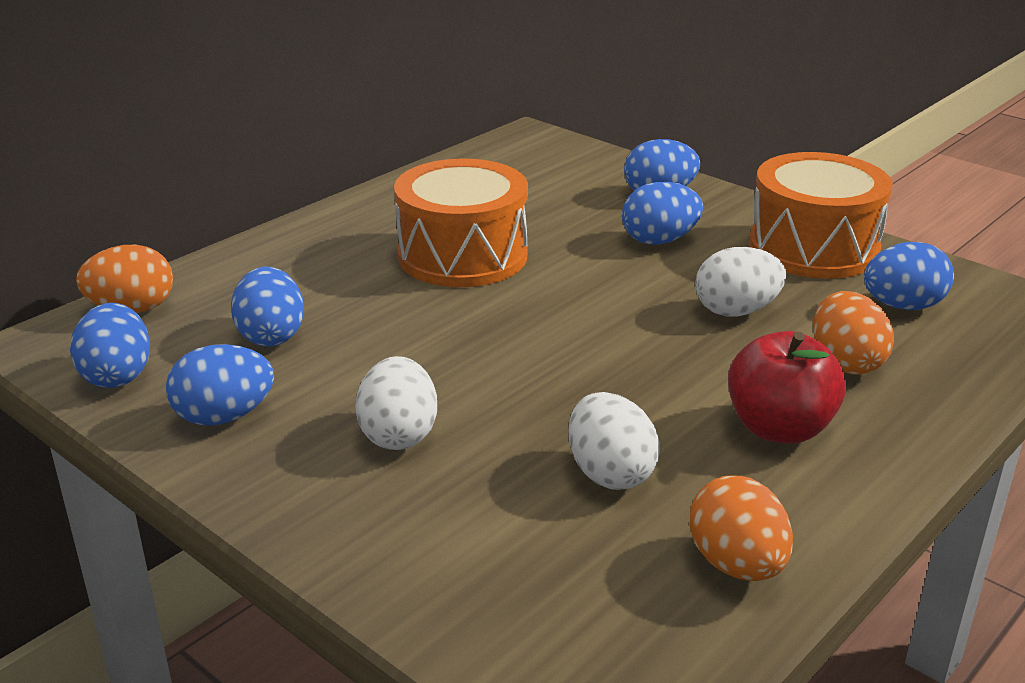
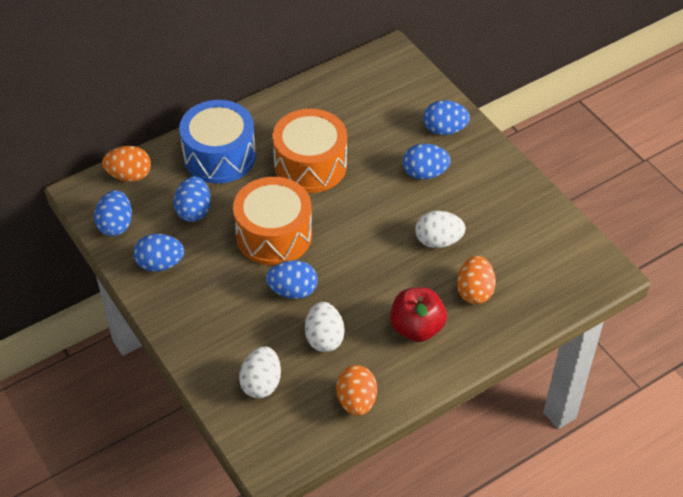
camera: 15 degrees right, 20 degrees up
white egg [355,356,437,450] -> white egg moved to [239,347,281,398]
orange drum [749,152,893,279] -> orange drum moved to [233,177,312,265]
blue egg [864,242,954,310] -> blue egg moved to [266,260,318,299]
none -> blue drum [179,100,256,183]

